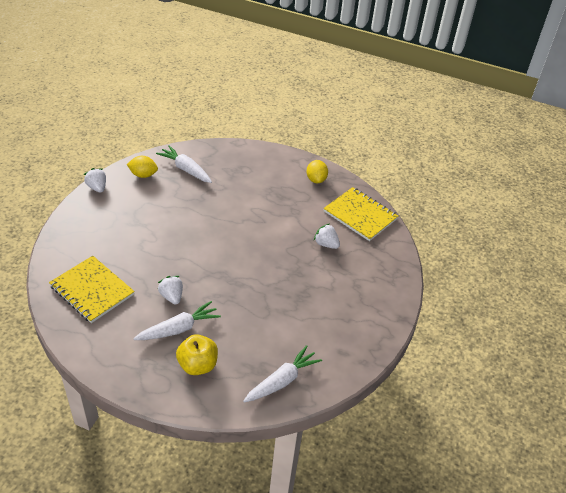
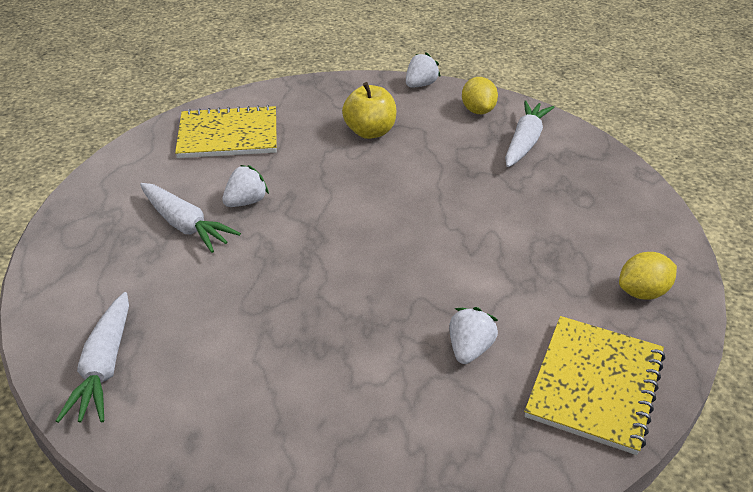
camera: 75 degrees right, 5 degrees down
yellow notebook [49,256,135,323] -> yellow notebook turned 60 degrees clockwise [175,105,277,158]
yellow apple [176,334,218,375] -> yellow apple moved to [342,82,396,139]
white carrot [243,345,322,403] -> white carrot turned 60 degrees clockwise [56,292,129,423]

